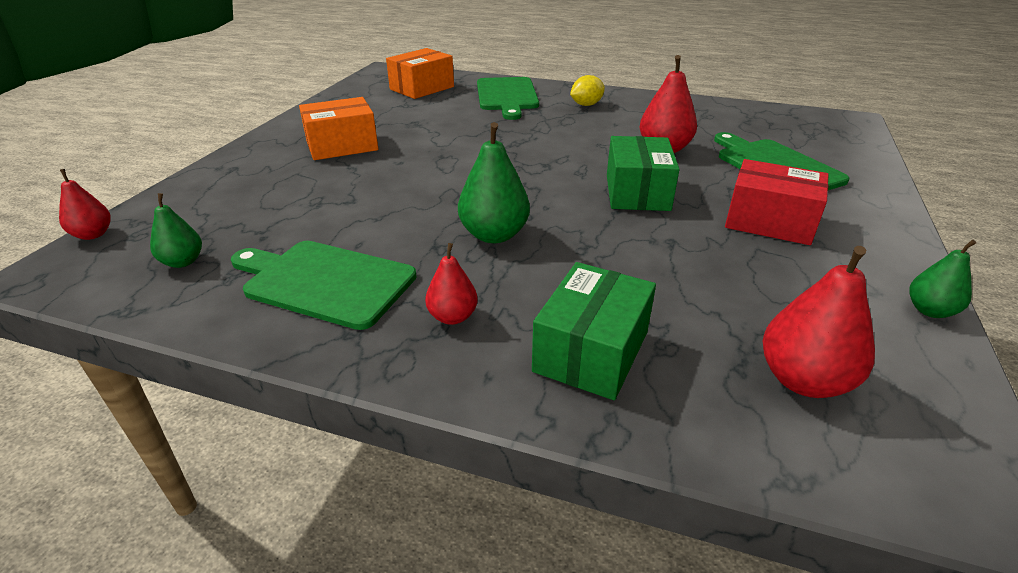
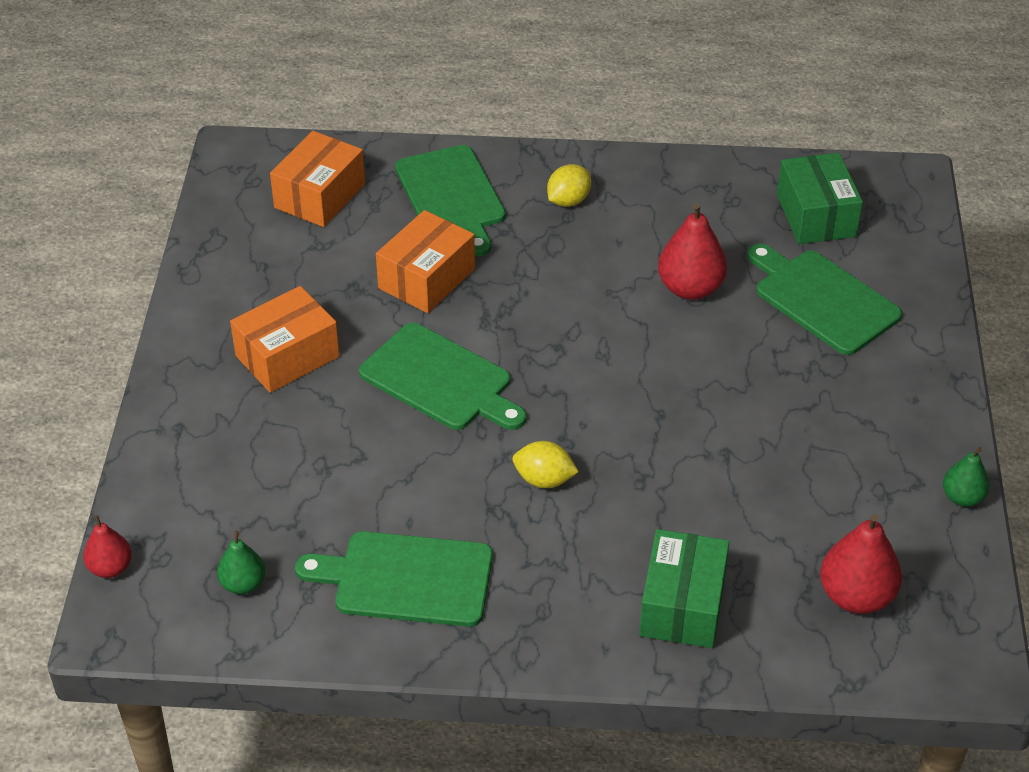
camera: 15 degrees left, 10 degrees up
red pear [425,243,478,325] -> none
green pear [458,122,530,243] -> yellow lemon [513,441,579,488]
green box [607,136,679,211] -> green box moved to [777,153,863,244]
red box [725,159,829,245] -> none
none -> green cutting board [359,323,526,430]
none -> orange box [376,210,475,313]

